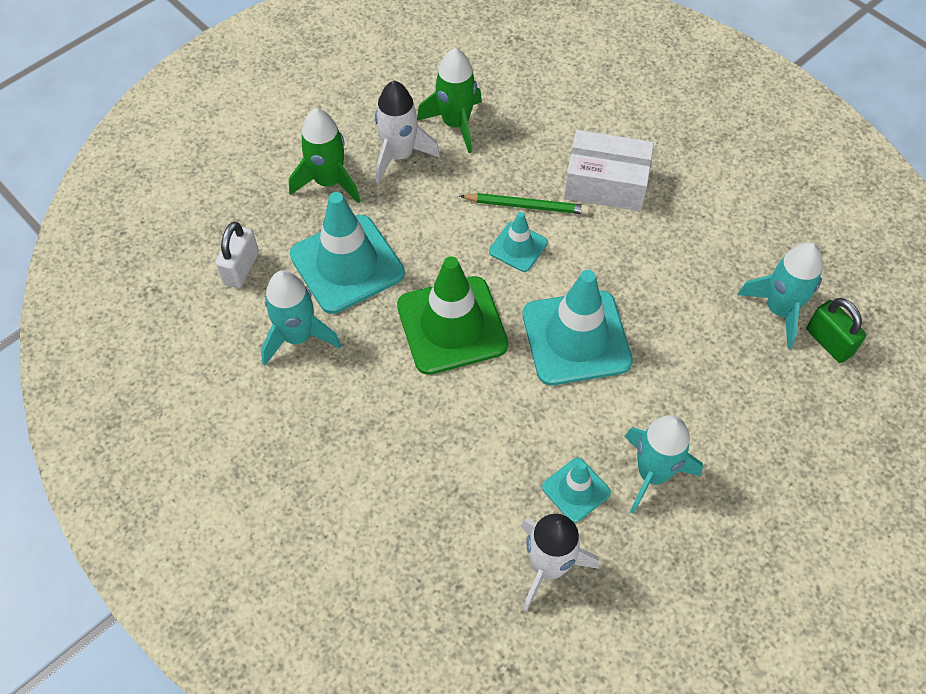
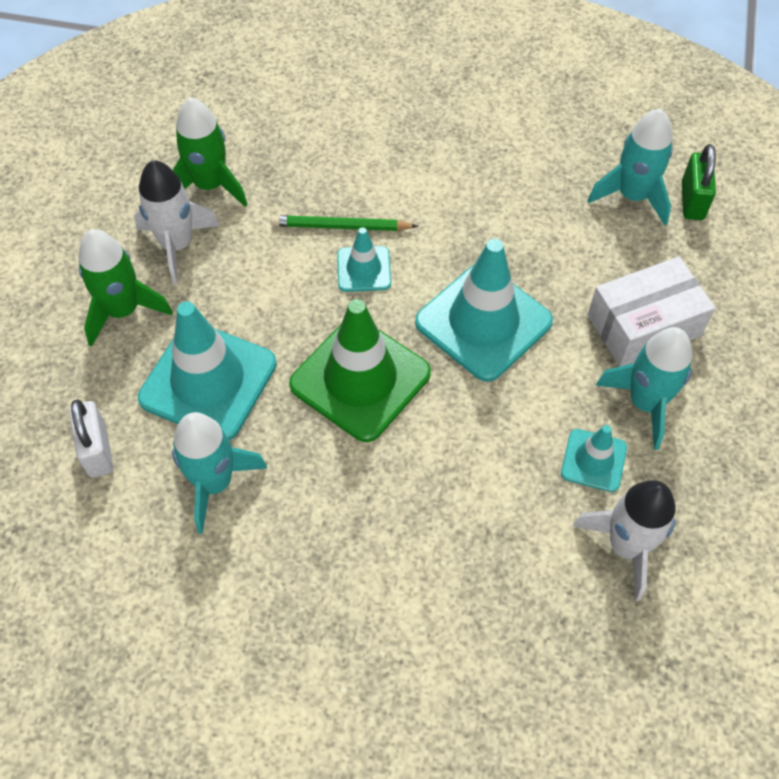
camera: 35 degrees left, 0 degrees up
green pencil [460,193,589,215] -> green pencil turned 150 degrees counterclockwise [271,215,418,231]
white box [564,130,654,211] -> white box moved to [588,257,715,366]
green padlock [806,298,866,363] -> green padlock turned 75 degrees clockwise [682,144,716,220]

